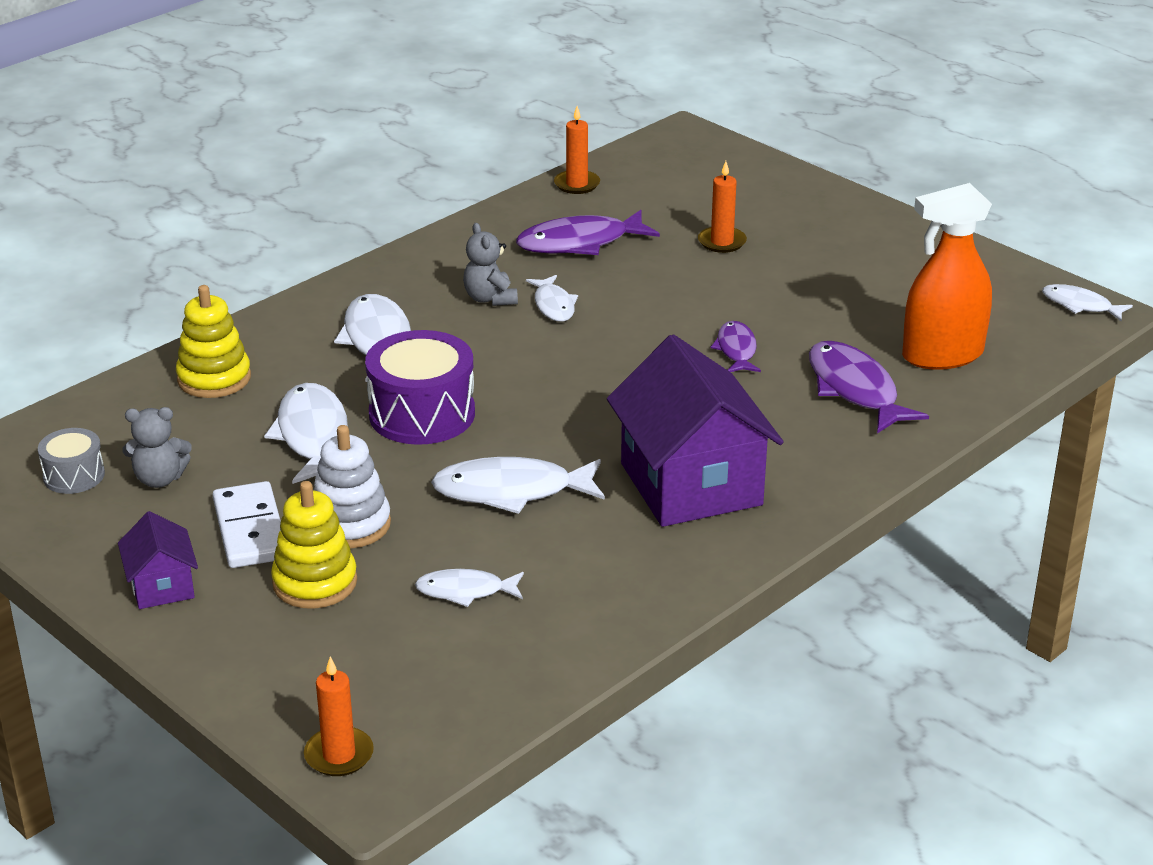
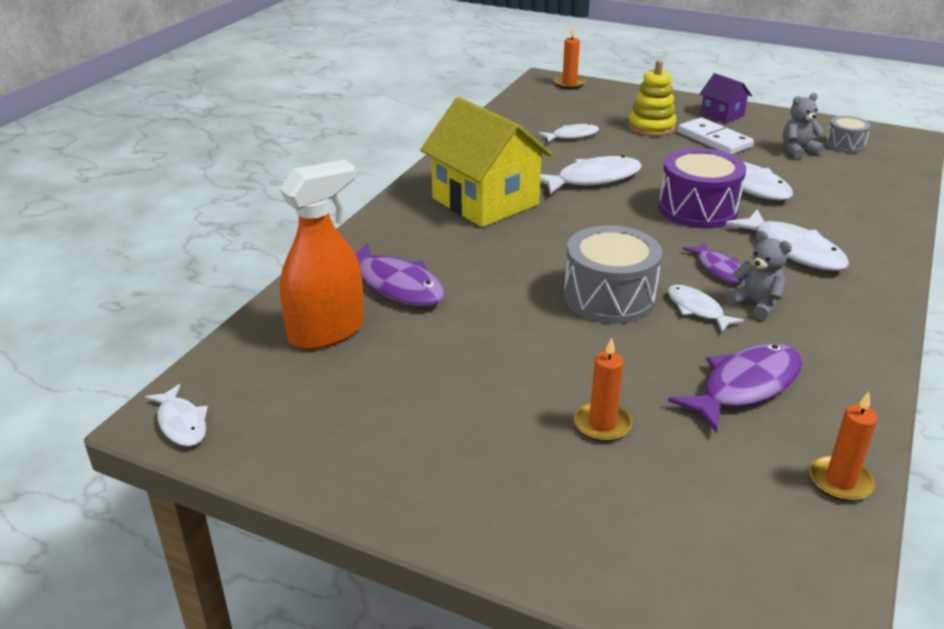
camera: 160 degrees right, 0 degrees up
yellow stacking toy [176,285,251,398] -> none
white stacking toy [314,425,391,549] -> none
purple house [607,335,783,527] -> yellow house [420,97,552,227]
purple fish [710,321,761,372] -> purple fish moved to [683,242,745,283]
white fish [1042,284,1133,322] -> white fish turned 45 degrees clockwise [145,384,208,447]
none -> grey drum [564,225,662,324]

